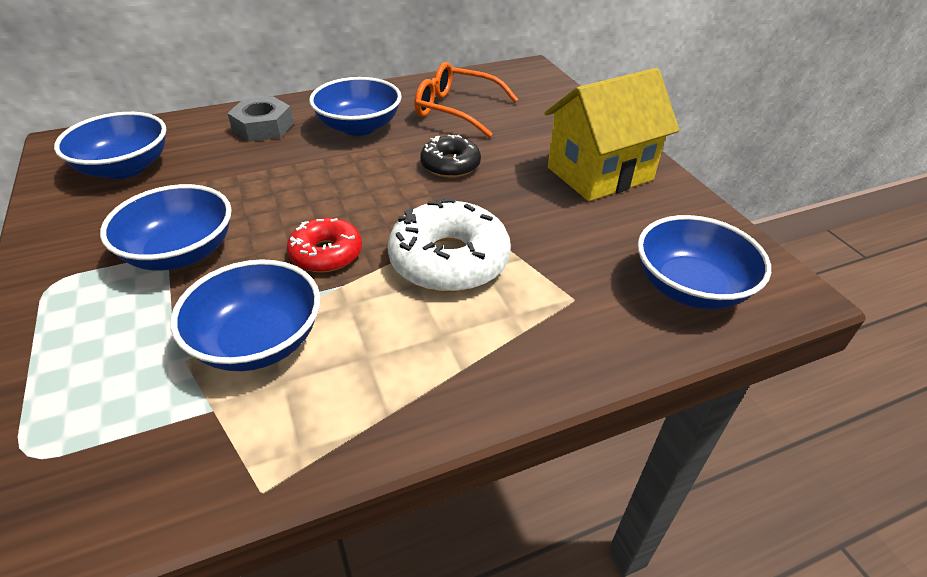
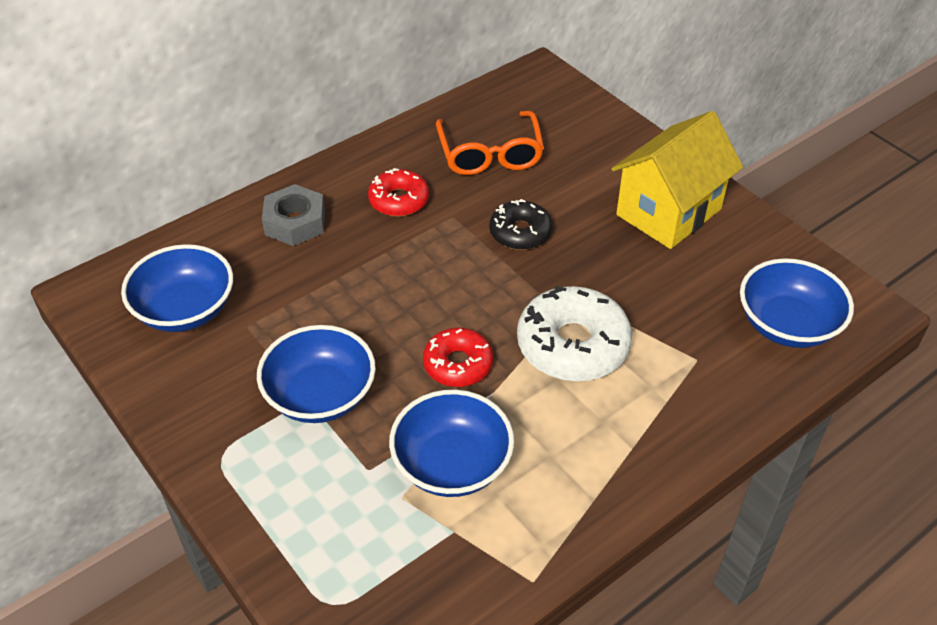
camera: 15 degrees left, 5 degrees up
blue bowl [309,77,402,136] -> red donut [368,168,429,217]
orange glasses [414,62,518,137] -> orange glasses turned 105 degrees counterclockwise [436,111,544,175]

